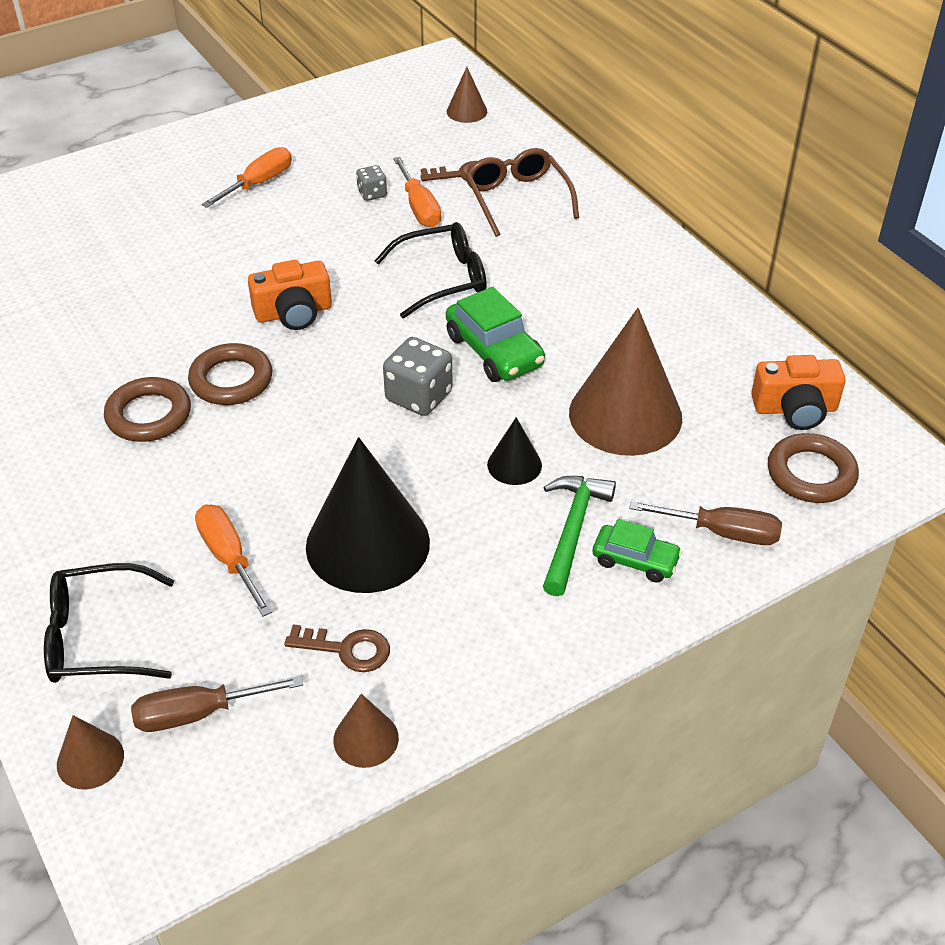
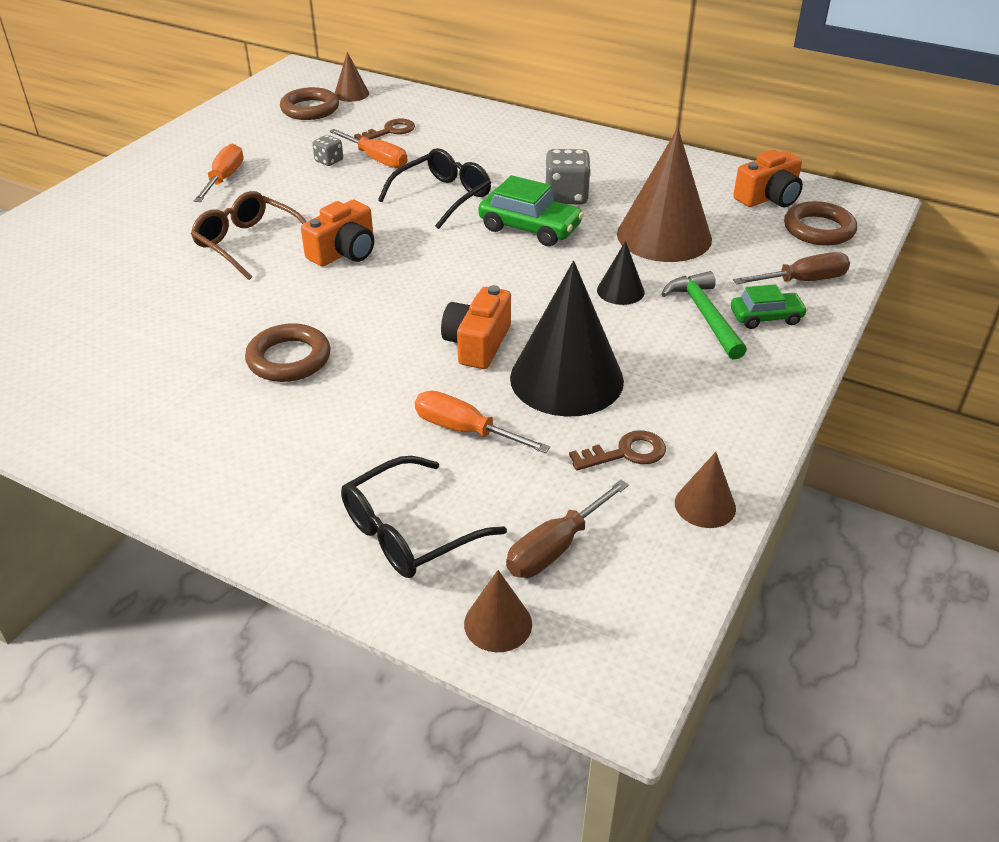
camera: 30 degrees left, 5 degrees down
brown ring [188,343,272,405] -> brown ring moved to [280,87,339,120]
grey dice [383,337,453,416] -> grey dice moved to [545,149,591,205]
brown glasses [465,148,579,237] -> brown glasses moved to [191,191,306,280]
none -> orange camera [441,285,511,369]

